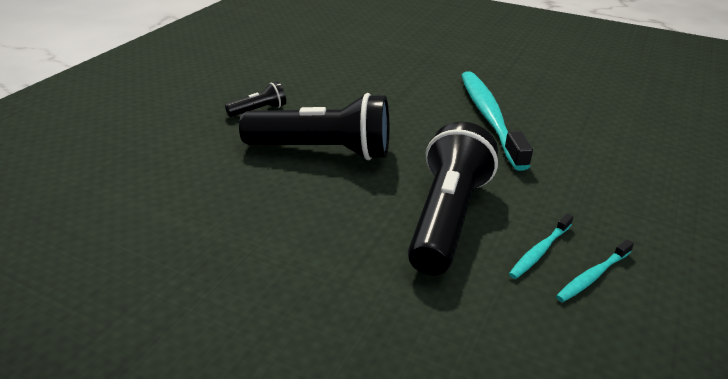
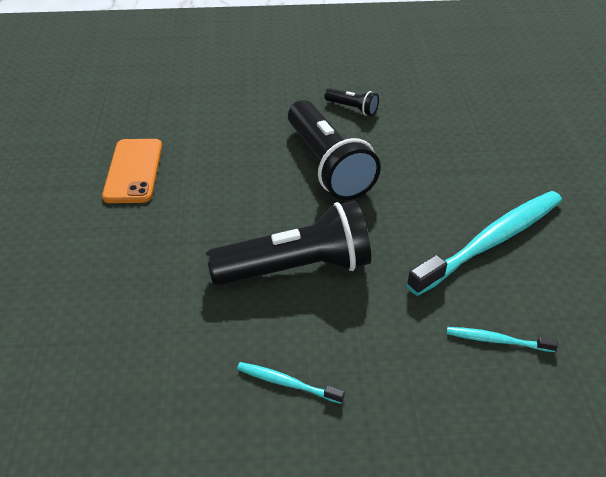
camera: 60 degrees right, 10 degrees up
turquoise toothbrush [509,214,573,279] -> turquoise toothbrush moved to [447,327,558,352]
none -> orange phone [102,139,162,203]

